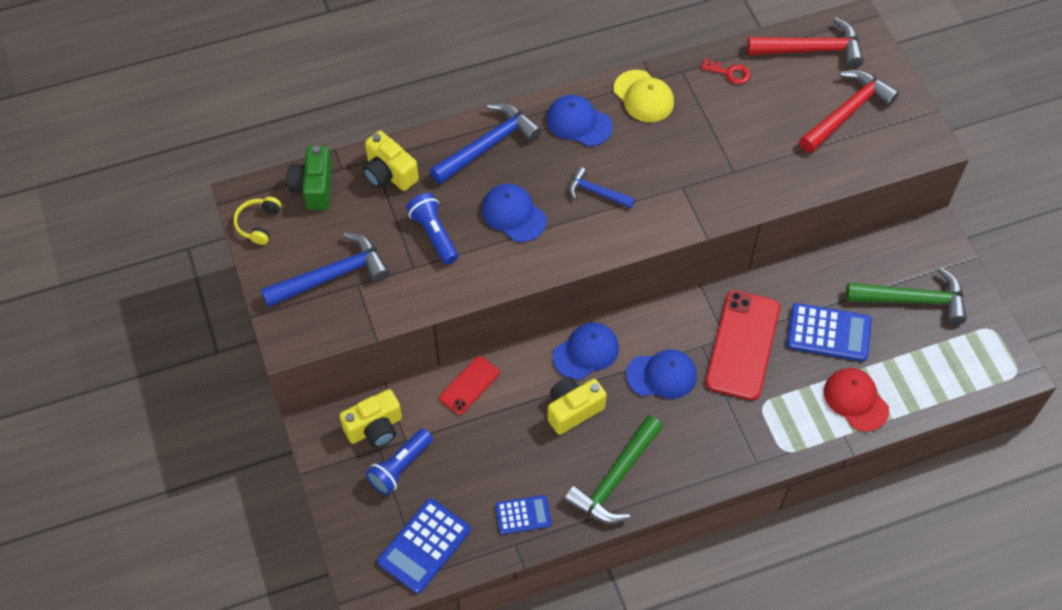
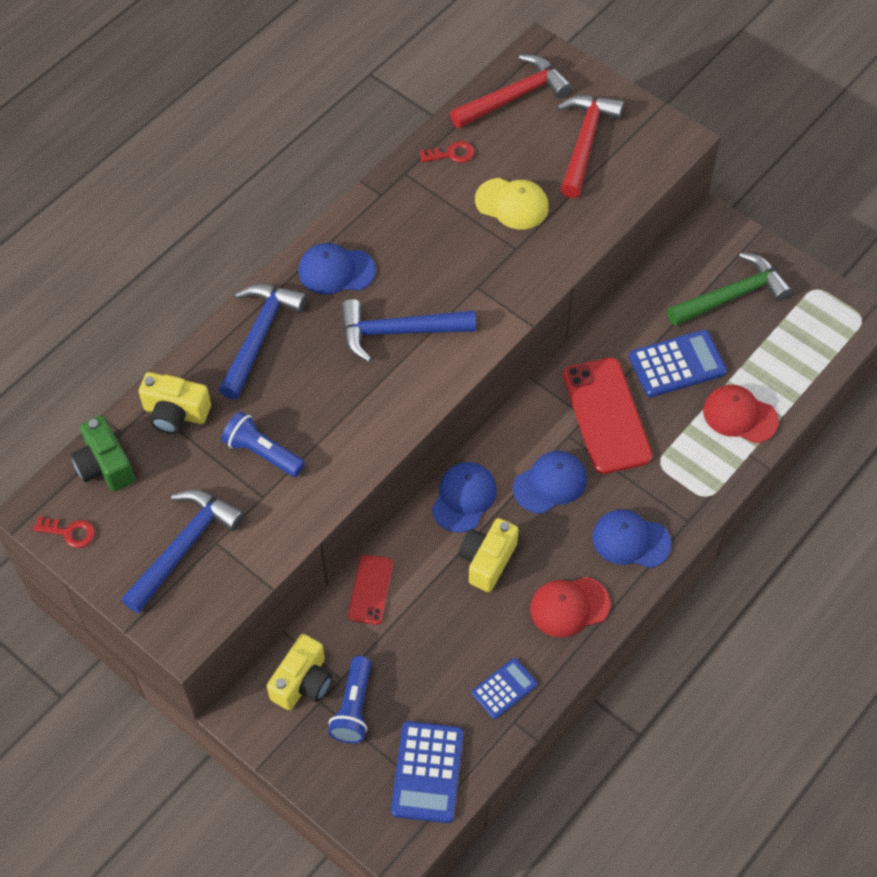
camera: 30 degrees left, 0 degrees up
yellow headphones [233,197,281,245] -> red key [33,516,95,548]
blue cap [481,184,547,242] -> blue cap moved to [592,509,672,568]
green hammer [564,415,663,524] -> red cap [530,577,610,637]
blue hammer [569,167,635,208] -> blue hammer [341,299,476,362], size x1.76
yellow cap [613,70,674,122] -> yellow cap moved to [475,178,549,229]

